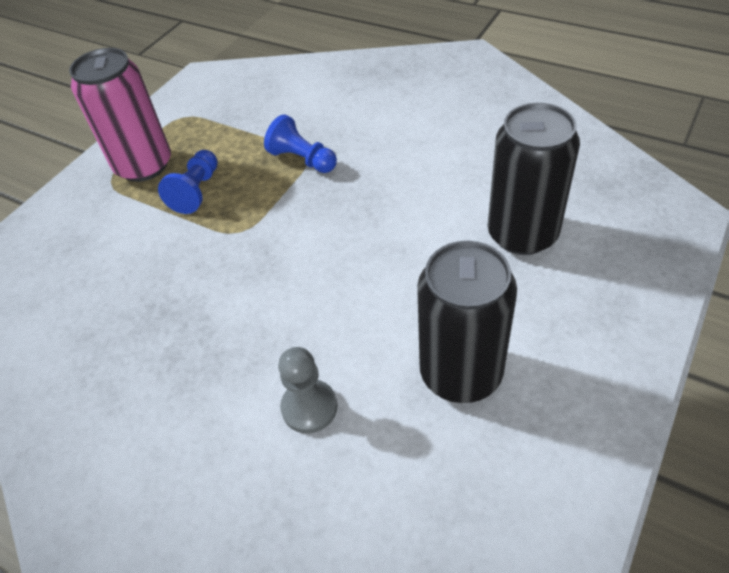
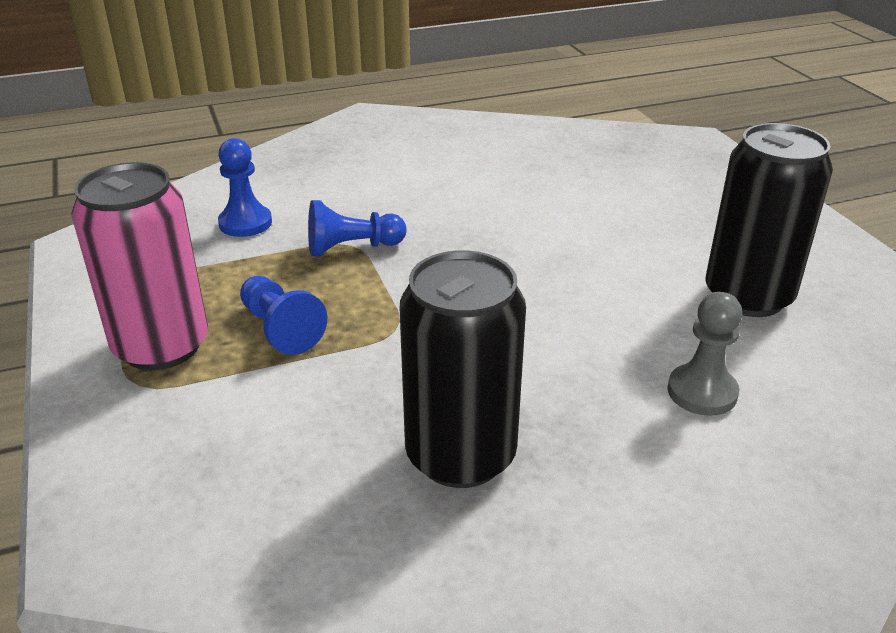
camera: 55 degrees left, 15 degrees down
black can [487,103,580,255] -> black can moved to [400,250,526,488]
none -> blue pawn [218,138,272,237]

